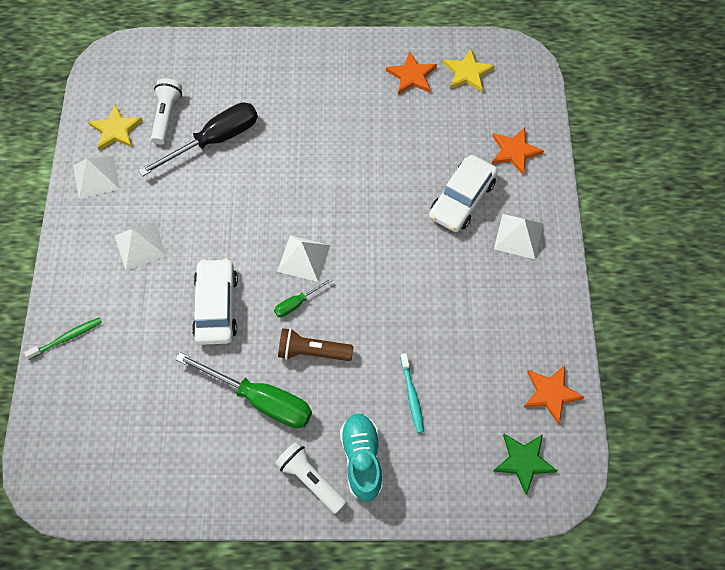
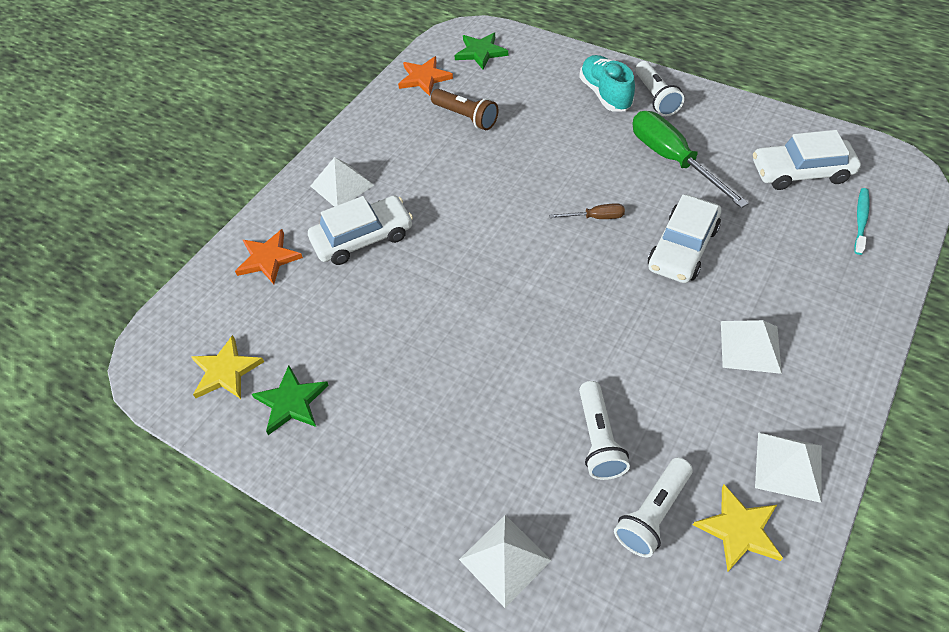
camera: 145 degrees left, 10 degrees down
green toothbrush [24,317,102,360] -> none
black screwdriver [138,102,258,177] -> white flashlight [579,381,630,480]
green screwdriver [274,278,333,317] -> brown screwdriver [549,203,625,219]
white pyramid [277,235,330,282] -> white pyramid moved to [459,515,552,608]
brown flashlight [278,328,354,361] -> brown flashlight moved to [431,89,498,130]
turquoise shoe [340,413,383,502] -> turquoise shoe turned 135 degrees clockwise [579,55,635,111]
orange star [386,51,437,95] -> green star [252,365,329,435]
turquoise toothbrush [400,353,424,433] -> turquoise toothbrush moved to [854,188,869,255]
none -> white car [753,130,861,190]

